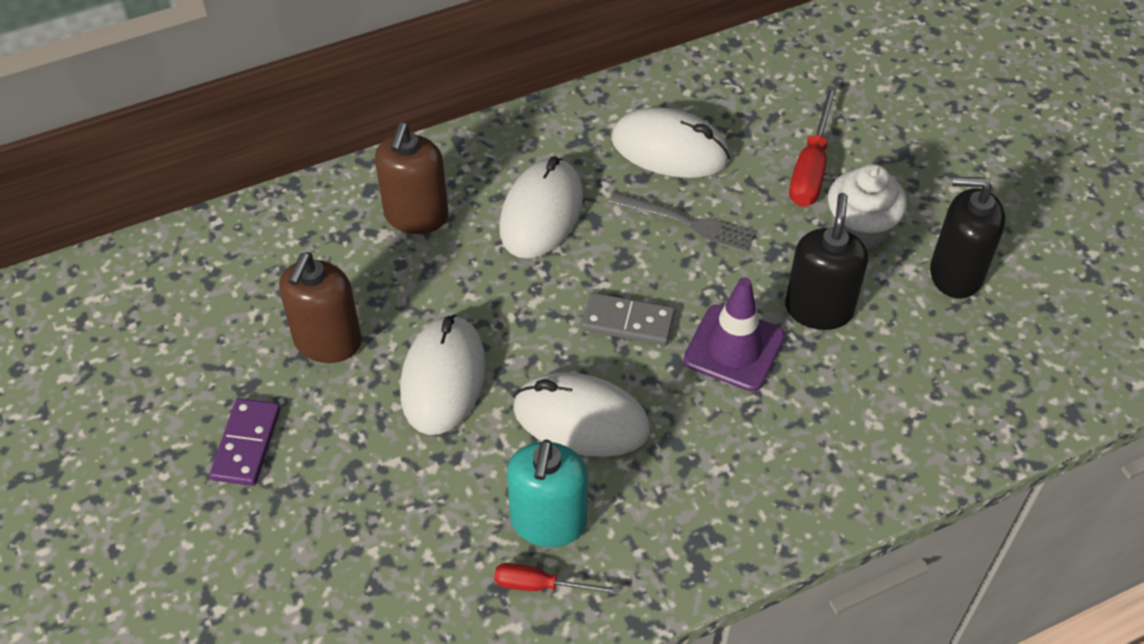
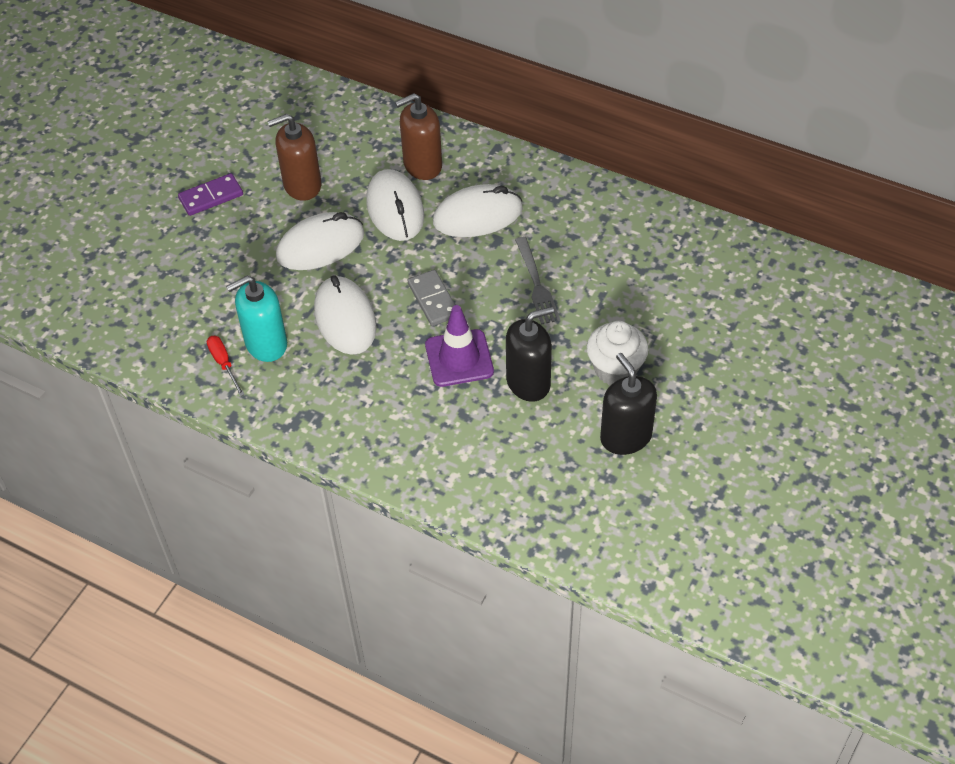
camera: 55 degrees right, 0 degrees up
white mouse [611,107,730,178] -> white mouse moved to [366,169,424,241]
red screwdriver [789,85,837,207] -> none

